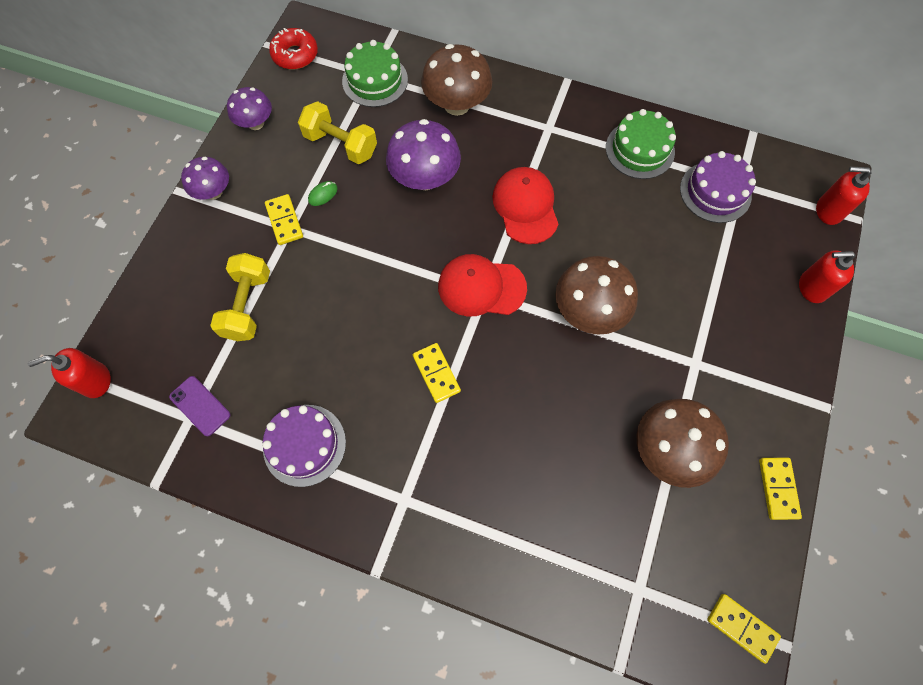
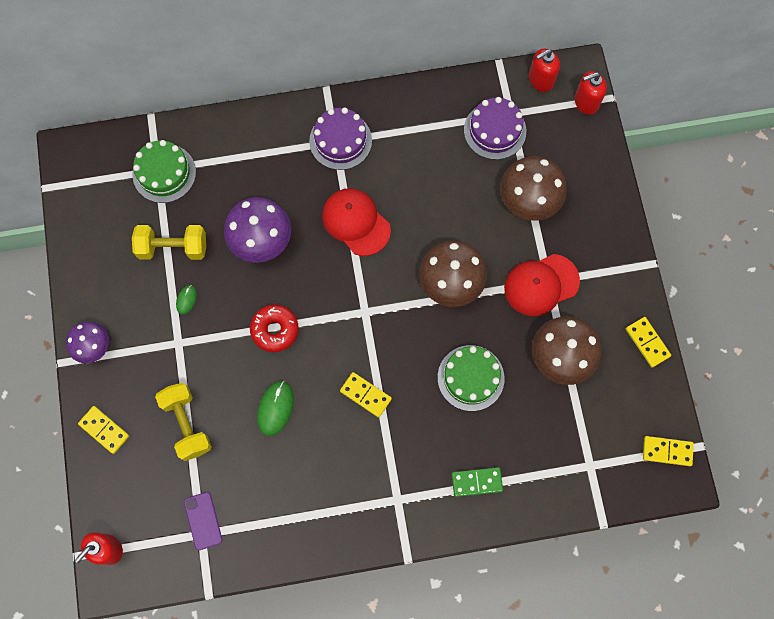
camera: 30 degrees left, 5 degrees up
purple phone [169,376,231,436] -> purple phone turned 60 degrees clockwise [184,492,222,550]
purple mushroom [227,87,272,130] -> none
purple cake [262,405,346,487] -> purple cake moved to [309,108,372,170]
yellow domino [265,194,303,245] -> yellow domino moved to [78,406,129,454]
red donut [269,28,318,69] -> red donut moved to [250,304,299,352]
brown mushroom [421,44,492,116] -> brown mushroom moved to [500,156,567,221]
red cap [438,254,527,316] -> red cap moved to [504,254,580,316]
green cake [606,109,676,179] -> green cake moved to [438,345,505,411]
red soap dispenser [799,250,856,303] -> red soap dispenser moved to [529,49,560,92]
none -> green mouse [257,381,294,436]
none -> green domino [452,467,503,497]

